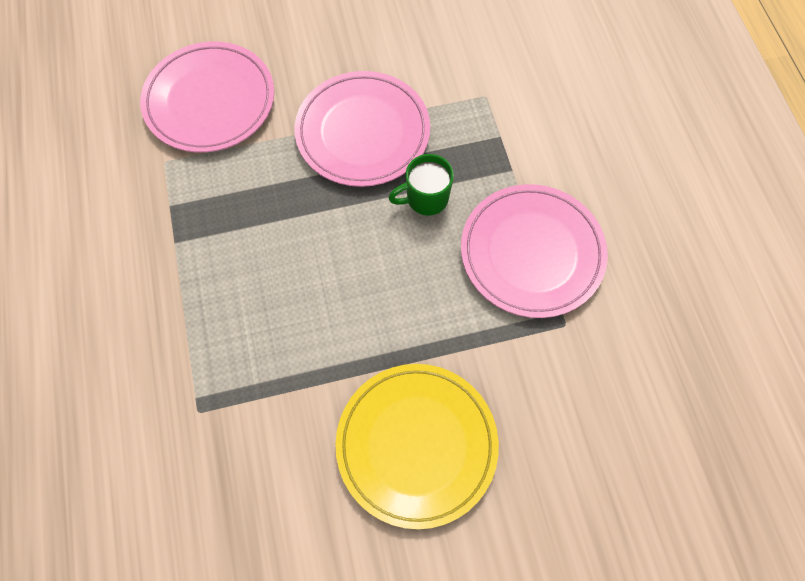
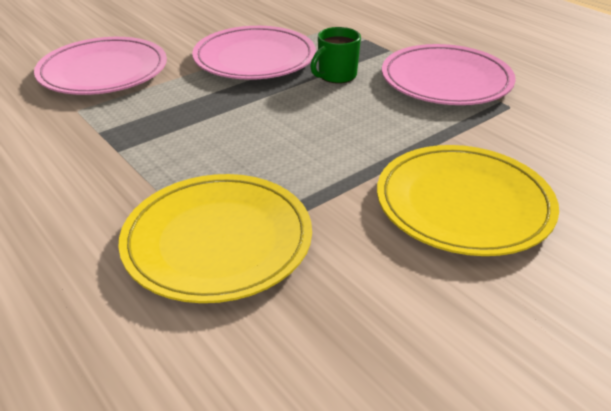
camera: 25 degrees left, 30 degrees down
none -> yellow plate [118,174,312,303]

